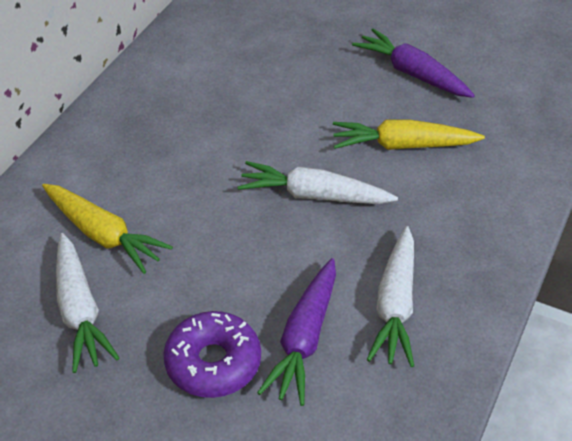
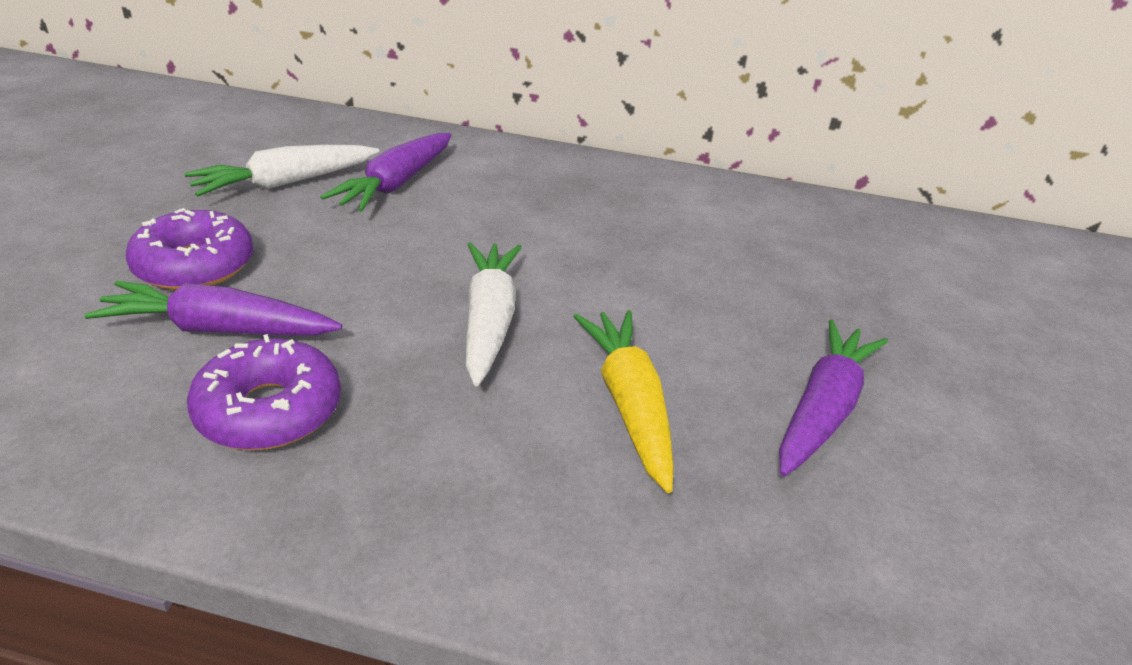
camera: 75 degrees right, 10 degrees down
yellow carrot [42,184,173,274] -> purple carrot [321,133,451,212]
white carrot [367,226,414,367] -> purple donut [187,334,341,450]

